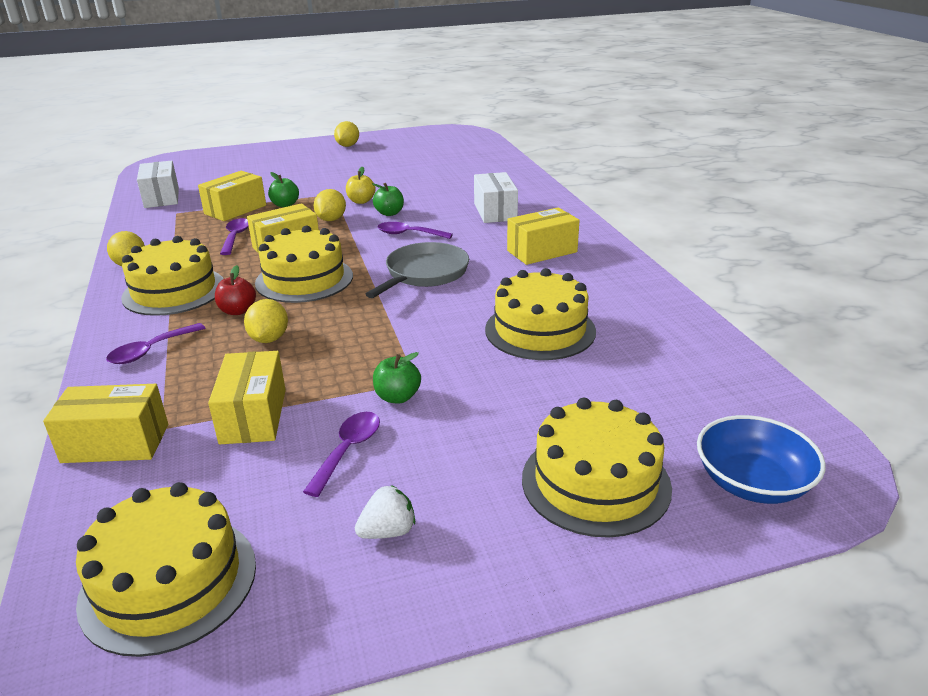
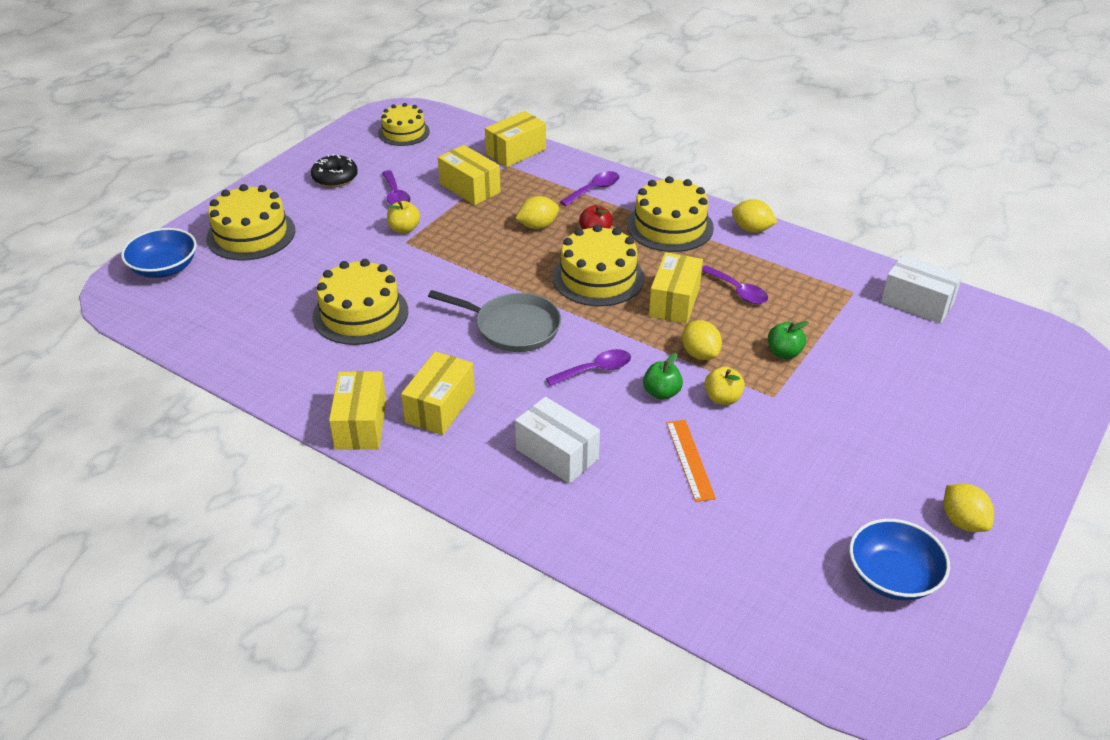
camera: 140 degrees right, 10 degrees up
yellow cake [76,482,256,657] -> yellow cake [378,103,430,146], size x0.67
purple spoon [106,323,205,364] -> purple spoon turned 45 degrees clockwise [560,171,619,206]
yellow box [198,171,266,221] -> yellow box moved to [329,371,386,450]
yellow lemon [244,299,288,343] -> yellow lemon turned 75 degrees counterclockwise [515,196,559,229]
white strawberry [355,485,415,539] -> black donut [311,154,358,187]
grey pan [366,242,469,298] -> grey pan turned 60 degrees counterclockwise [428,290,561,352]
green apple [373,352,421,404] -> yellow apple [387,201,420,233]
none -> orange ruler [666,420,716,502]
none -> blue bowl [849,519,950,600]

